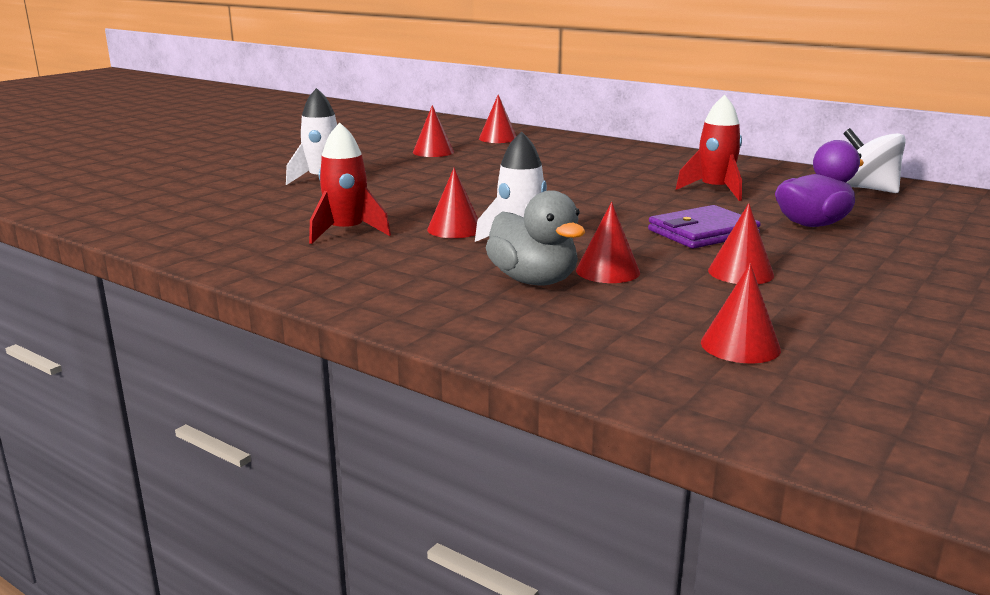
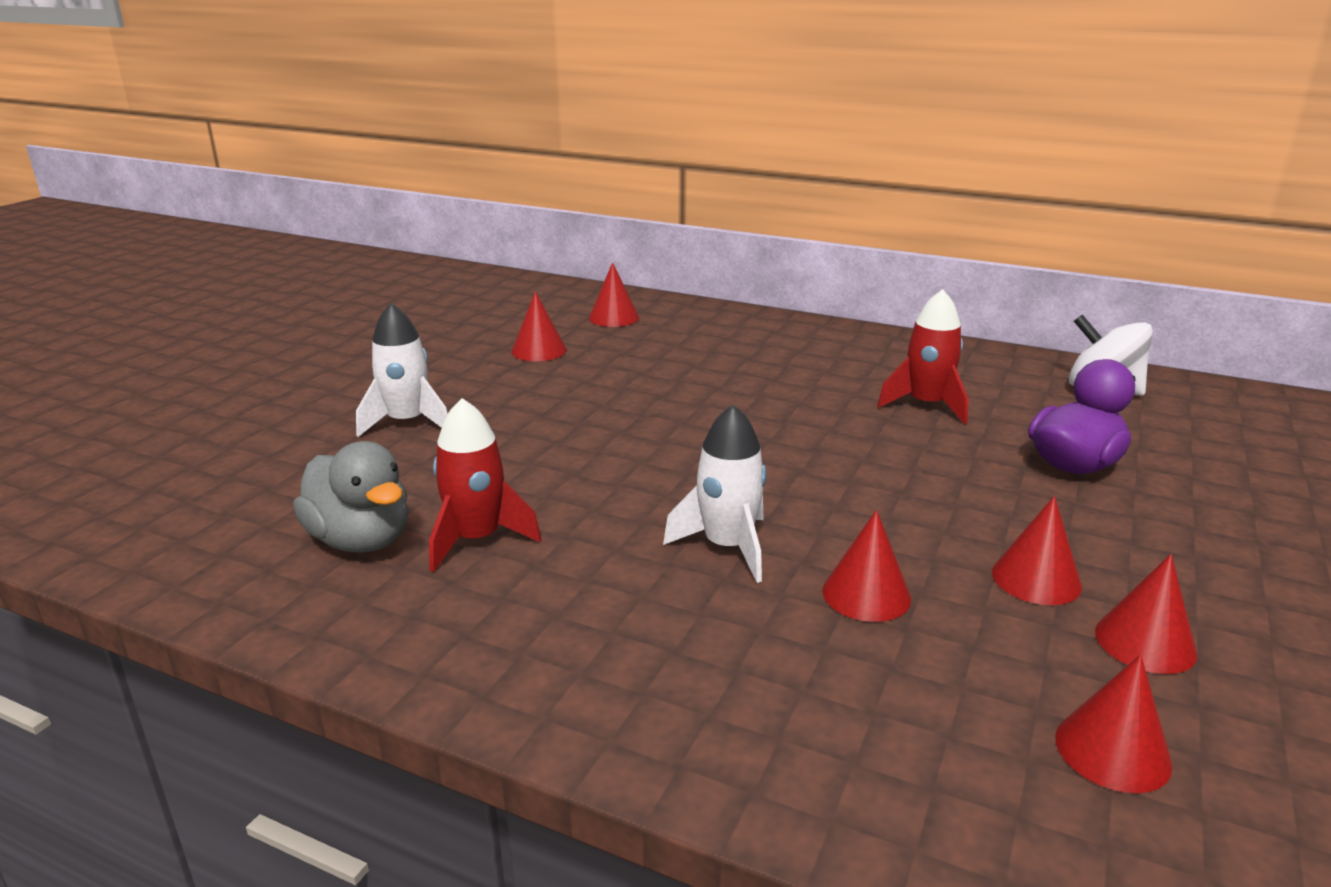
camera: 10 degrees left, 5 degrees up
red cone [427,168,478,238] -> red cone moved to [1095,554,1198,674]
grey duck [486,190,585,285] -> grey duck moved to [293,441,409,553]
purple wallet [648,205,761,249] -> none

